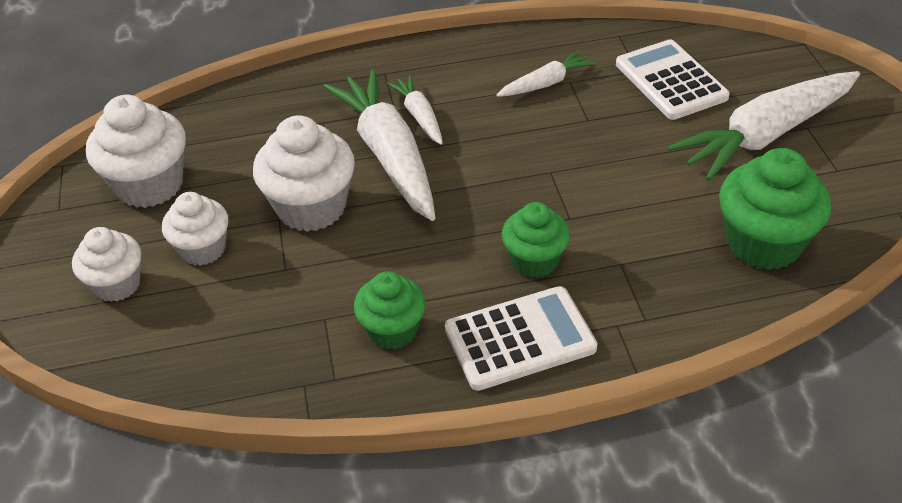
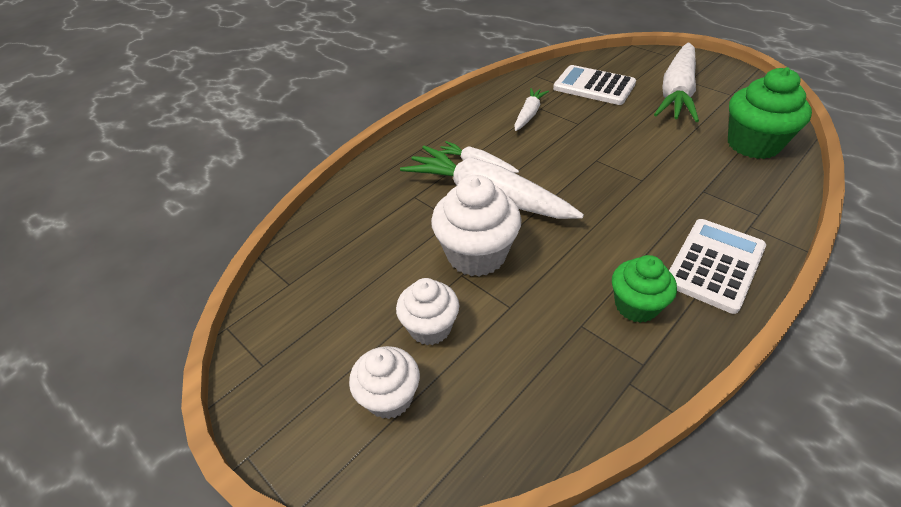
camera: 35 degrees left, 0 degrees up
white cupcake [86,95,186,208] -> none
green cupcake [502,202,570,278] -> none

